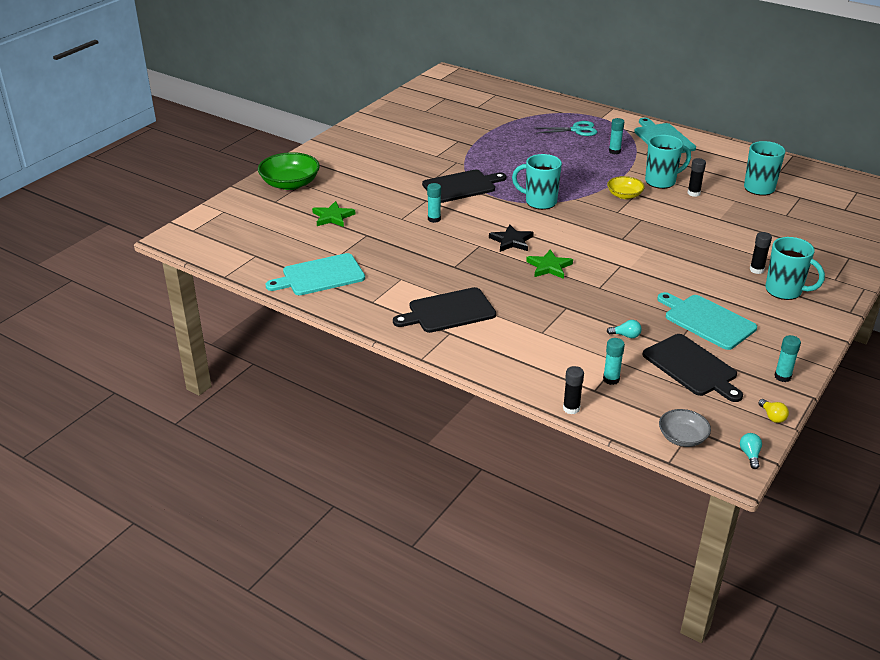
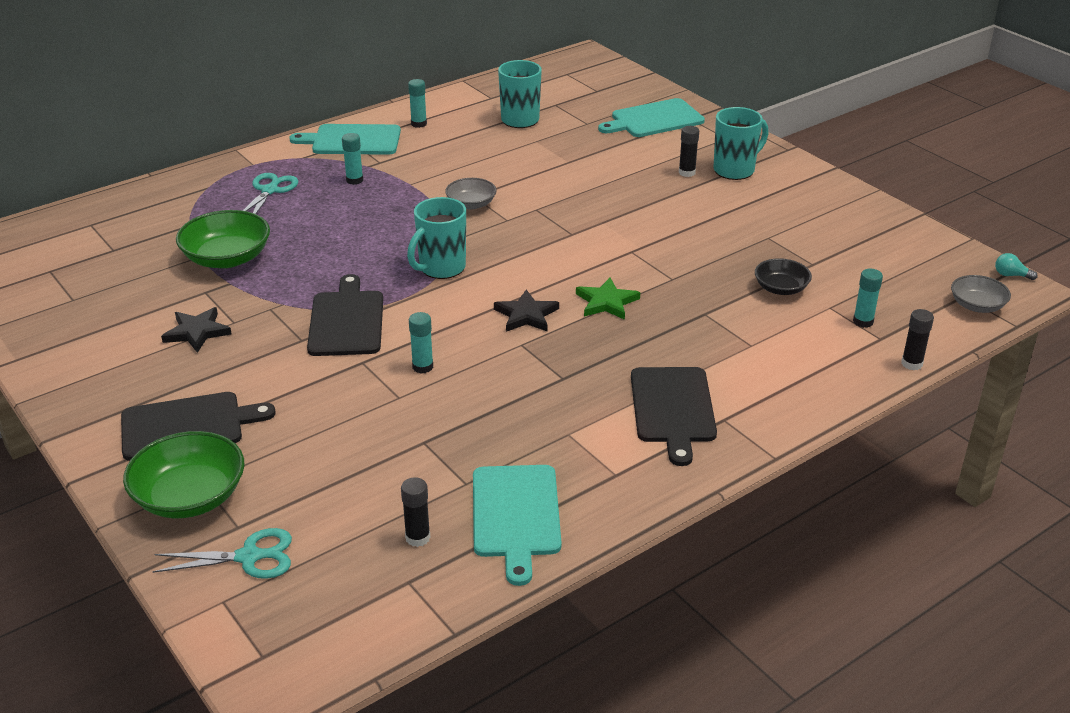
camera: 70 degrees left, 0 degrees up
green star [312,201,355,227] -> none
yellow bowl [607,176,645,199] -> grey bowl [445,178,497,210]
turquoise light bulb [607,320,642,338] -> black bowl [755,258,812,295]
black cutting board [642,334,743,402] -> black cutting board moved to [121,392,276,461]
turquoise mug [645,135,691,189] -> none
turquoise cutting board [657,292,757,350] -> turquoise cutting board moved to [598,98,705,137]
black glue stick [687,158,706,197] -> black glue stick moved to [401,477,430,547]
yellow light bulb [759,399,789,423] -> none
turquoise glue stick [774,335,801,382] -> turquoise glue stick moved to [408,79,427,128]
none -> turquoise scissors [152,528,292,579]
none -> black star [161,307,232,353]
none -> green bowl [176,210,270,268]

